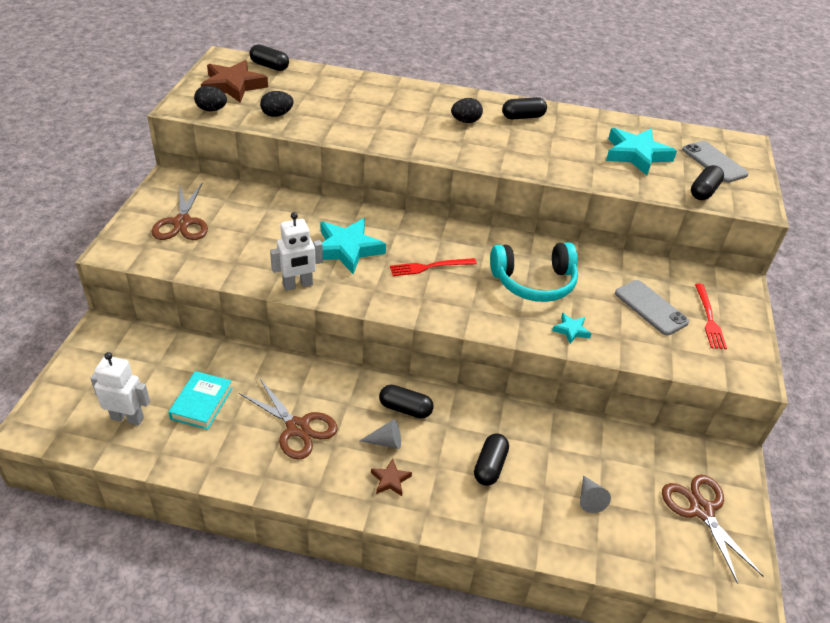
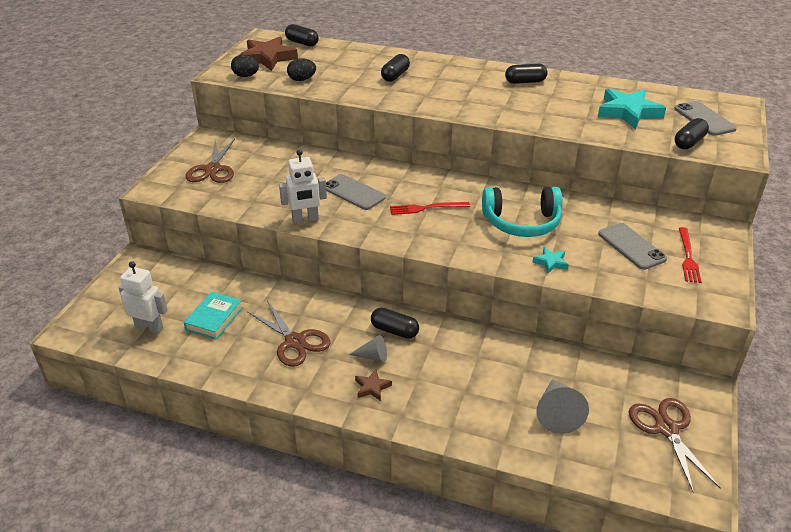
camera: 10 degrees right, 5 degrees down
turquoise star [320,218,386,274] -> grey phone [326,174,386,210]
black egg [451,98,483,123] -> none
black capsule [474,434,509,486] -> black capsule moved to [381,54,410,82]
grey cone [580,475,611,513] -> grey cone [536,379,589,434], size x1.72

